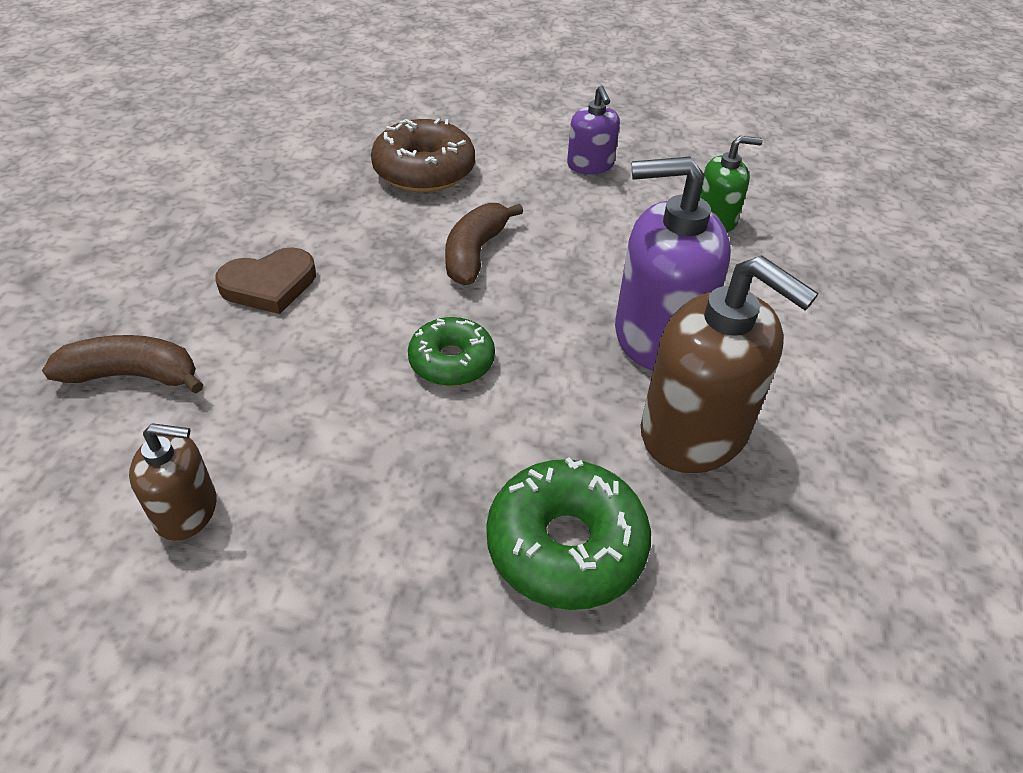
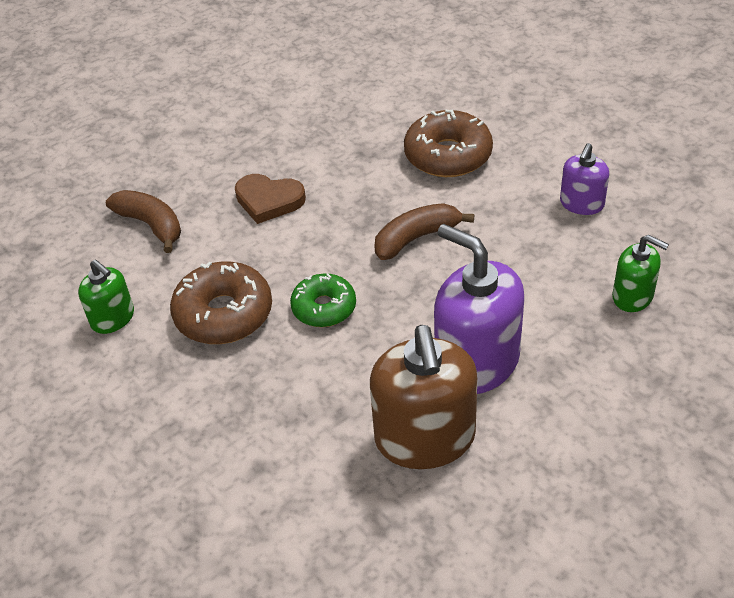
camera: 45 degrees right, 0 degrees up
brown soap dispenser [129,423,217,541] -> green soap dispenser [78,260,134,334]
green donut [486,457,651,610] -> none
none -> brown donut [170,262,272,344]

